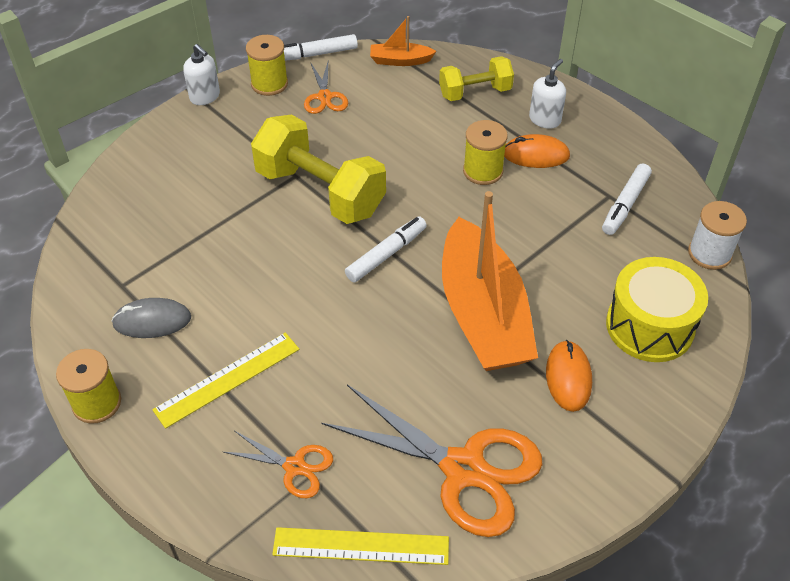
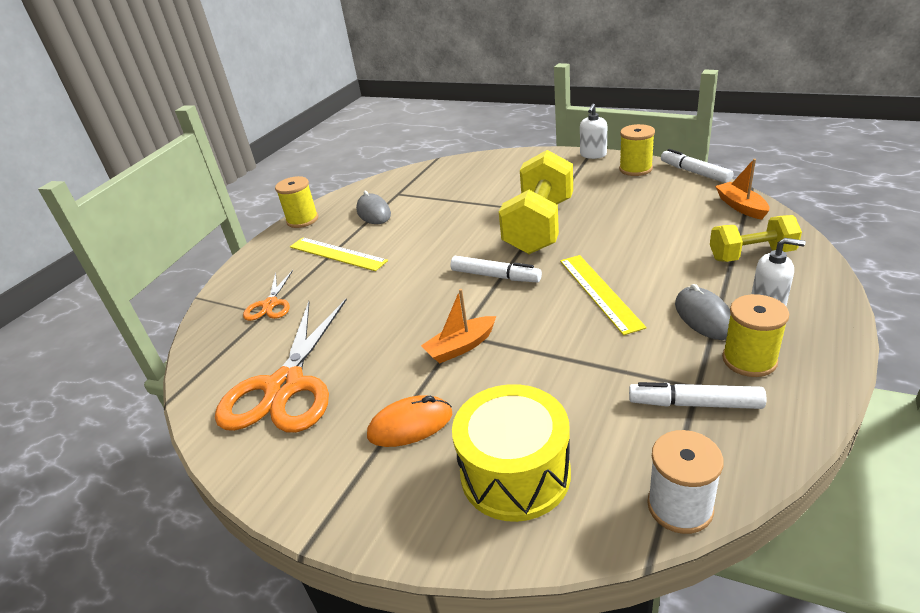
camera: 75 degrees right, 15 degrees down
yellow ruler [272,527,449,565] -> yellow ruler moved to [560,255,646,335]
orange scissors [304,62,348,114] -> none
yellow dumbbell [439,56,514,101] -> yellow dumbbell turned 60 degrees counterclockwise [710,215,802,262]
orange boat [442,191,538,371] -> orange boat [421,289,496,363], size x0.44
yellow spool [463,120,508,185] -> yellow spool moved to [722,294,789,377]
orange mouse [504,134,570,168] -> grey mouse [675,284,731,340]

